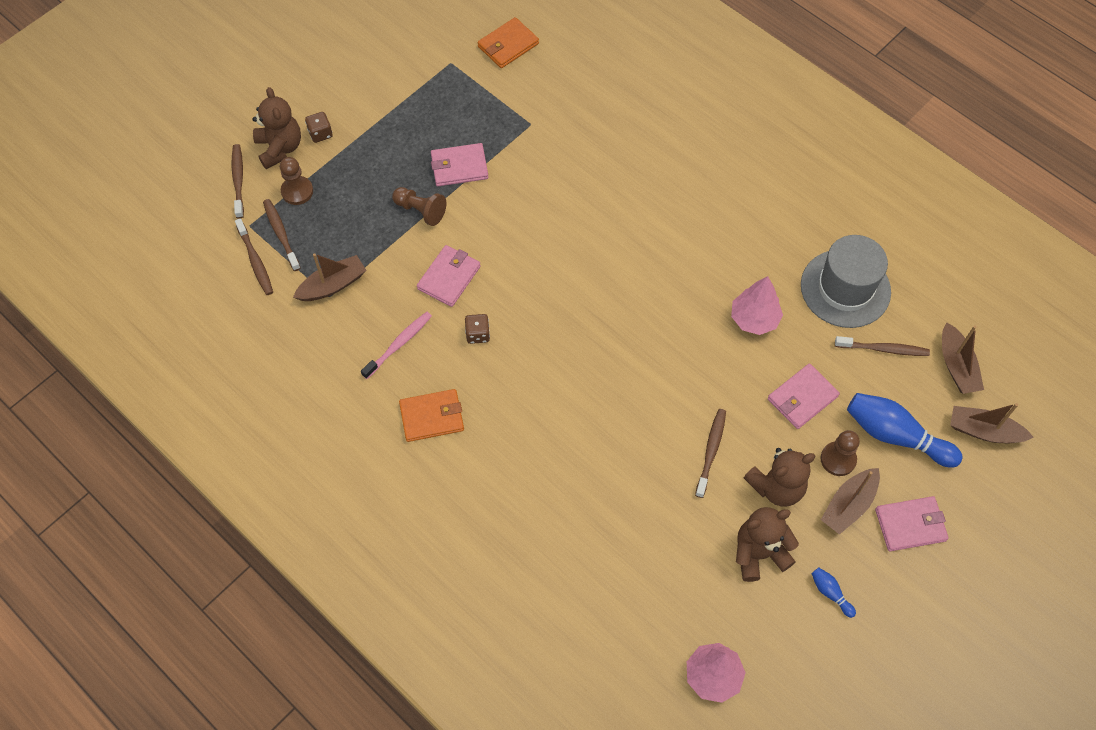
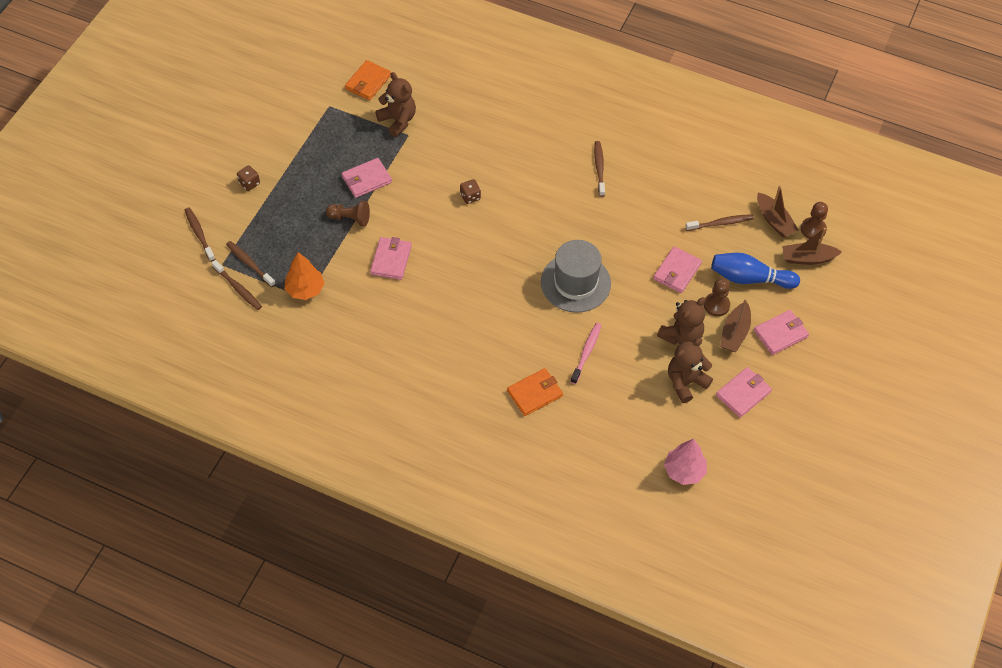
camera: 20 degrees left, 5 degrees down
brown teddy bear [253,87,301,169] -> brown teddy bear moved to [375,72,416,137]
brown pawn [280,157,313,205] -> brown pawn moved to [801,202,828,239]
brown boat [293,253,366,301] -> orange tree [284,252,324,300]
pink toothbrush [361,312,432,379] -> pink toothbrush moved to [570,323,602,384]
orange wallet [399,389,464,442] -> orange wallet moved to [507,368,563,416]
brown dice [465,314,490,344] -> brown dice moved to [460,179,481,204]
brown toothbrush [695,409,726,498] -> brown toothbrush moved to [594,141,605,197]
pink tree [731,276,783,335] -> none
grey hat [801,235,891,328] -> grey hat moved to [541,240,611,313]
blue bowling pin [811,567,856,618] -> pink wallet [716,367,772,418]

